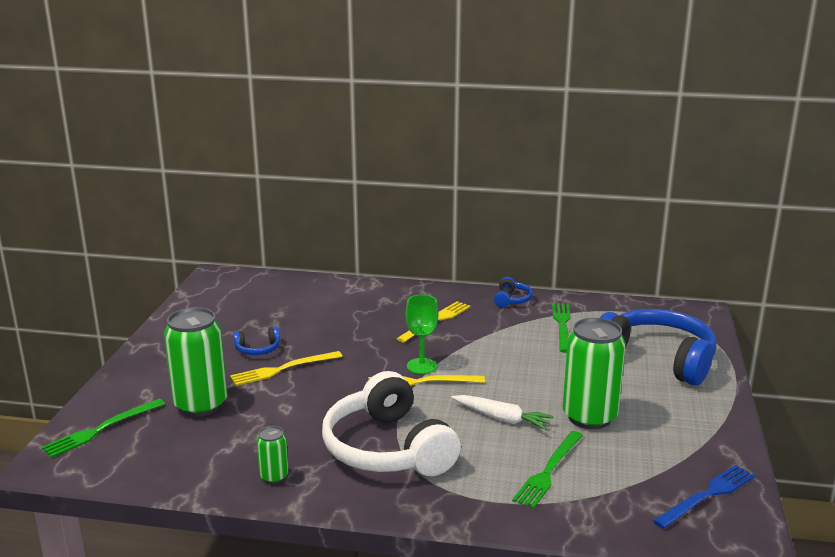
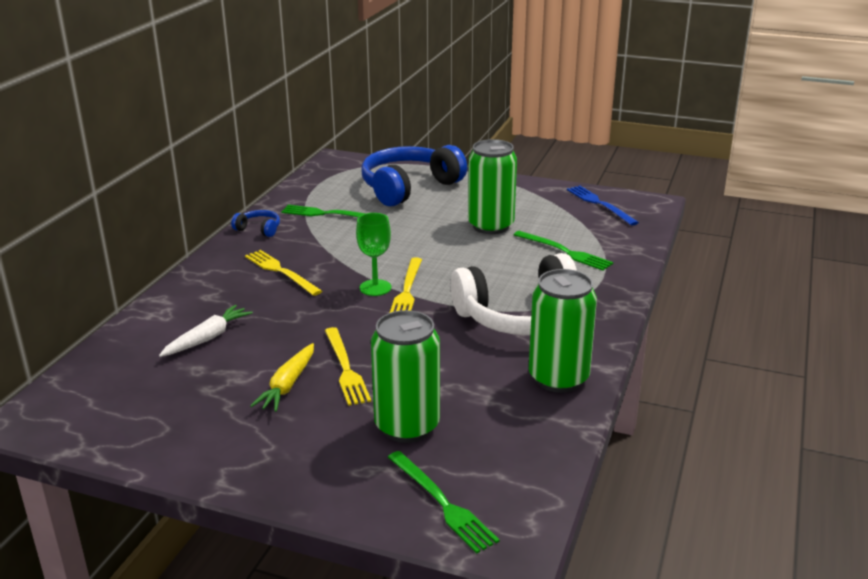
camera: 80 degrees left, 5 degrees up
blue headphones [233,327,280,355] -> yellow carrot [250,343,314,412]
green can [256,426,288,484] -> green can [529,269,597,393], size x2.11
white carrot [451,395,554,430] -> white carrot moved to [159,305,253,357]

